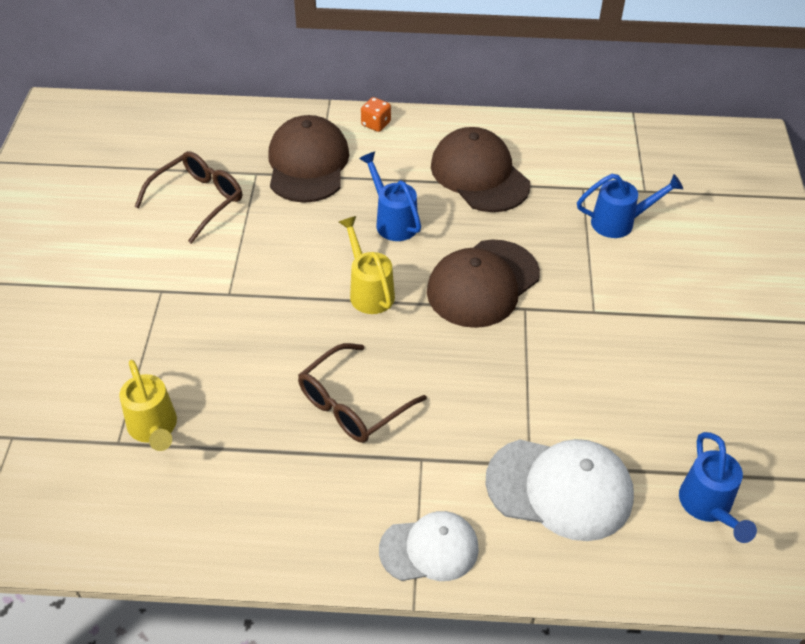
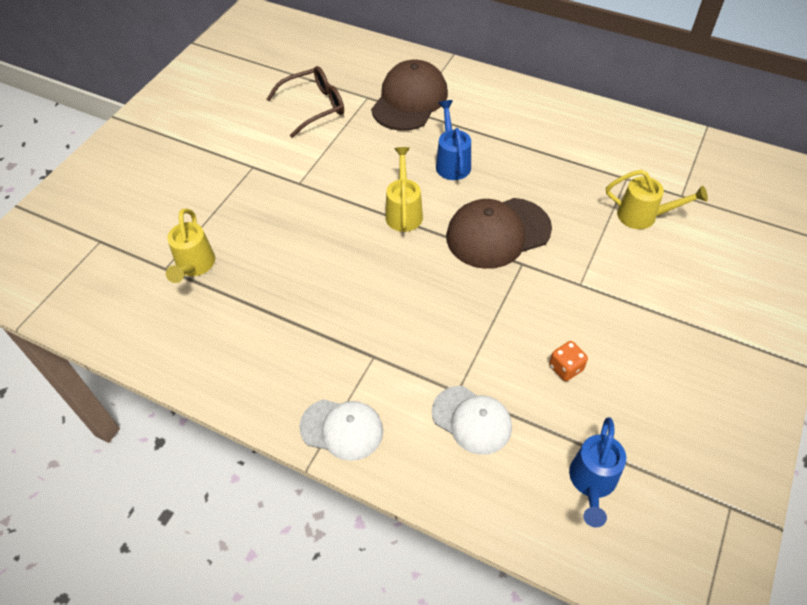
camera: 25 degrees right, 5 degrees up
brown glasses [298,343,427,443] -> none
orange dice [361,97,391,132] -> orange dice moved to [549,341,588,381]
brown cap [431,127,530,212] -> none
white cap [486,439,634,541] -> white cap [432,386,512,455], size x0.65
blue watering can [577,174,683,238] -> yellow watering can [606,169,708,229]

